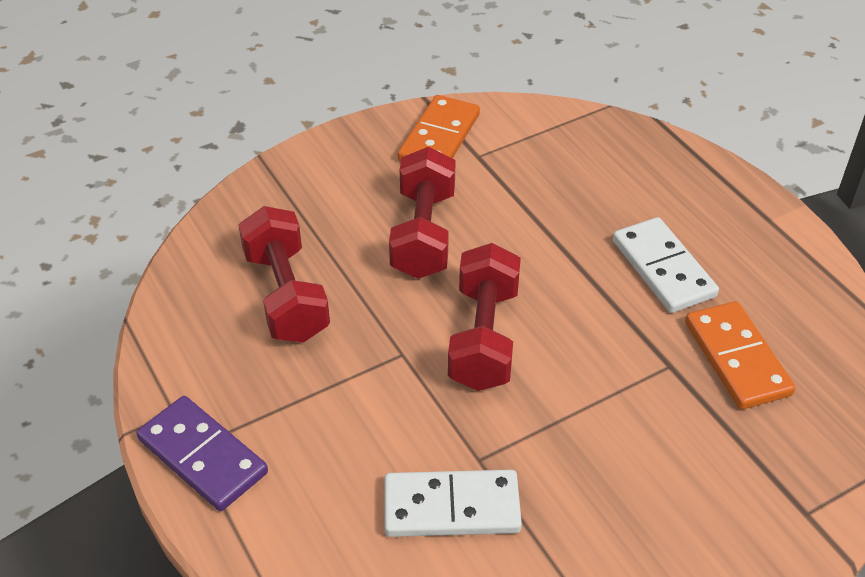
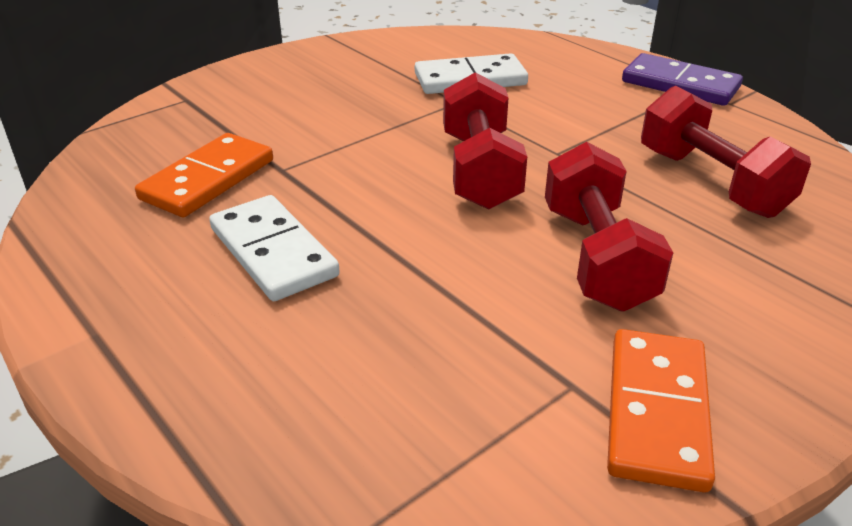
camera: 170 degrees right, 10 degrees down
orange domino [685,301,795,409] -> orange domino turned 60 degrees clockwise [135,133,273,217]

